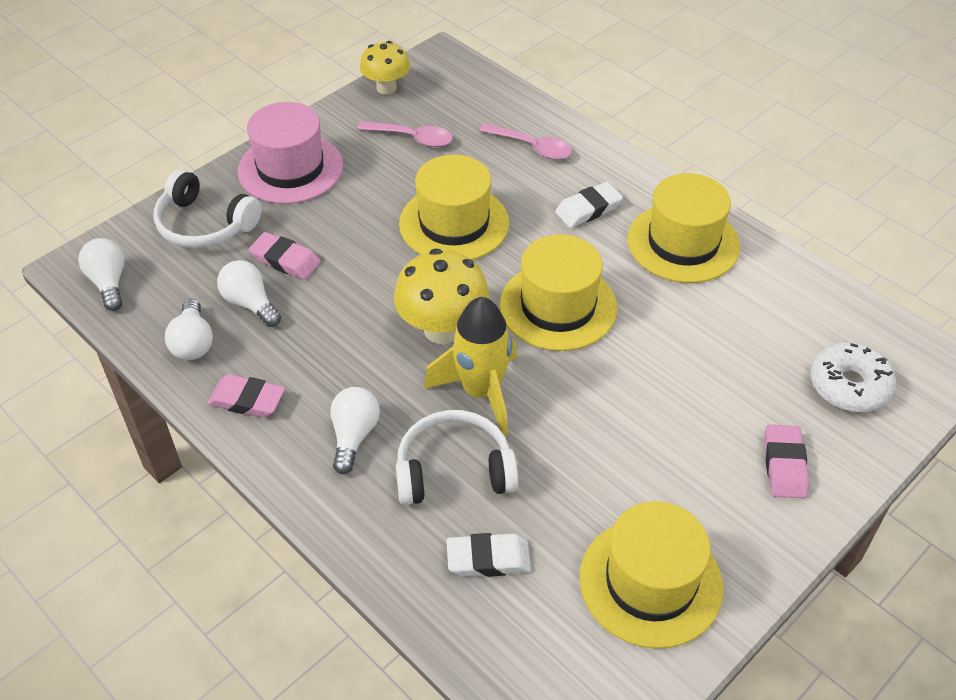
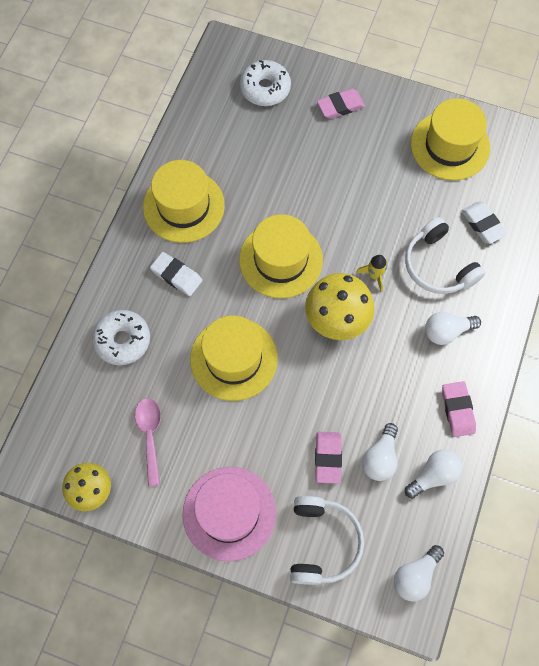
camera: 115 degrees left, 20 degrees up
yellow rocket [424,297,517,436] -> yellow rocket [356,255,387,292], size x0.48
pink spoon [479,123,572,160] -> white donut [92,310,150,365]

